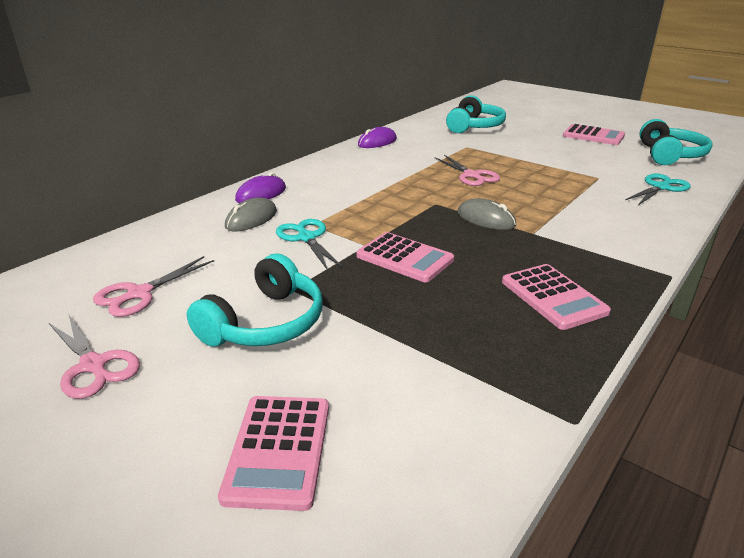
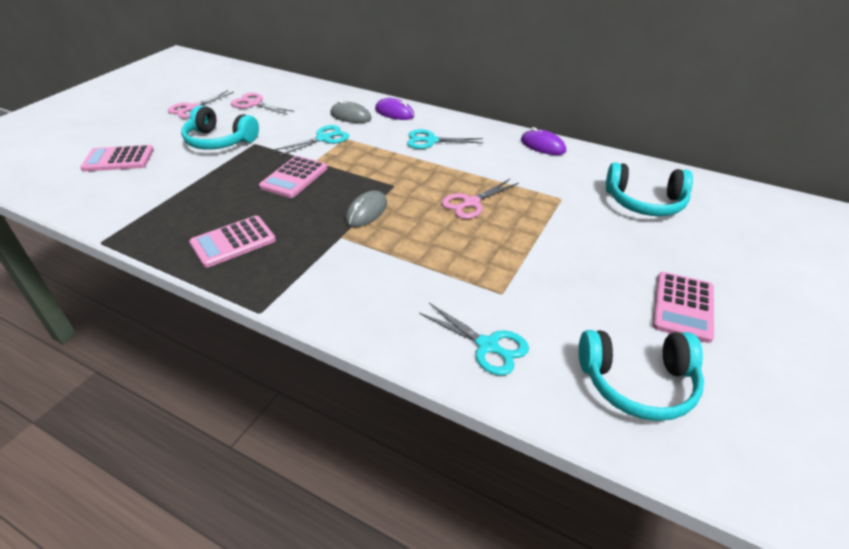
camera: 80 degrees right, 10 degrees up
none -> turquoise scissors [407,129,483,149]

